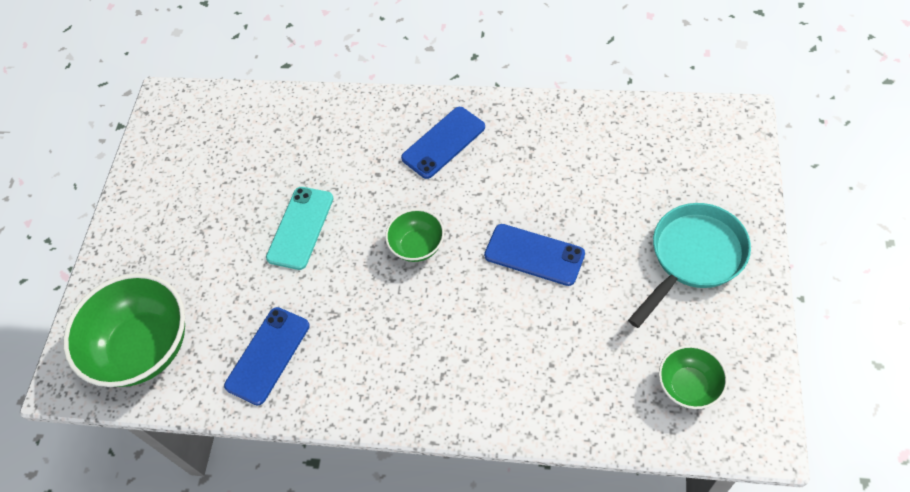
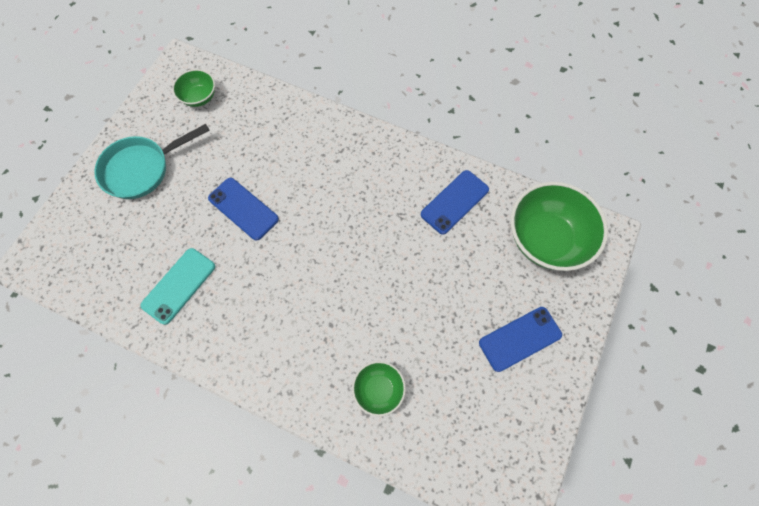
camera: 170 degrees left, 10 degrees up
turquoise phone [266,187,334,270] -> turquoise phone moved to [140,248,215,325]
green bowl [385,209,444,262] -> green bowl moved to [352,361,406,416]
blue phone [401,107,485,179] -> blue phone moved to [479,307,562,372]

